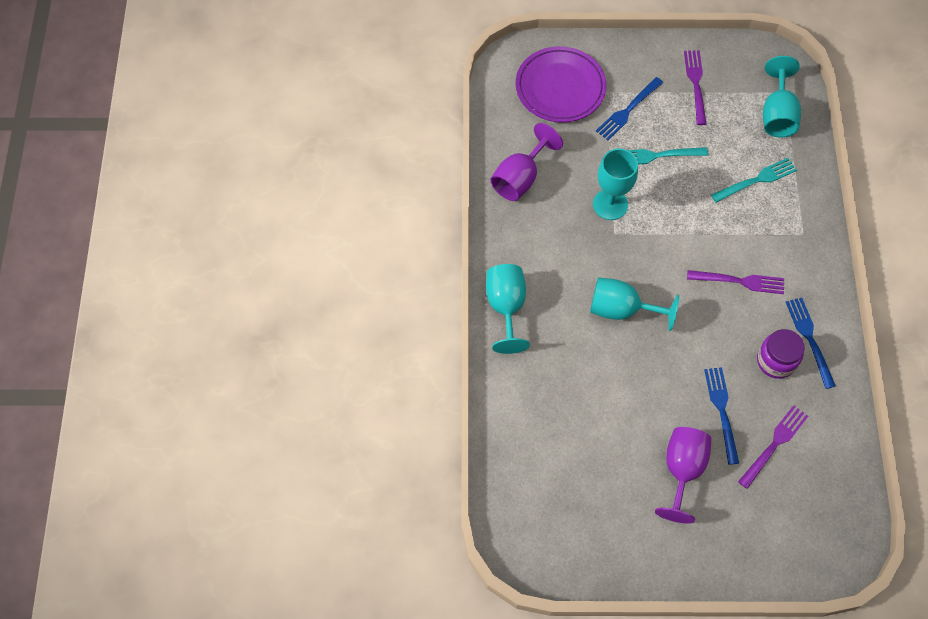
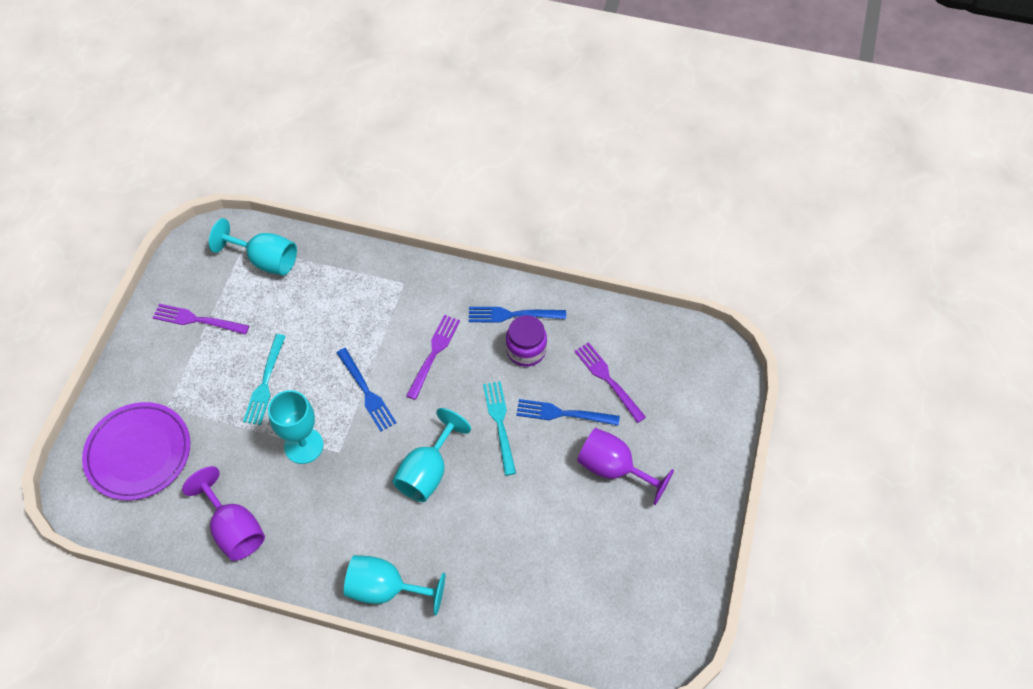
camera: 75 degrees left, 5 degrees down
blue fork [596,77,663,140] -> blue fork moved to [337,348,397,432]
turquoise fork [711,158,797,203] -> turquoise fork moved to [483,381,516,476]

